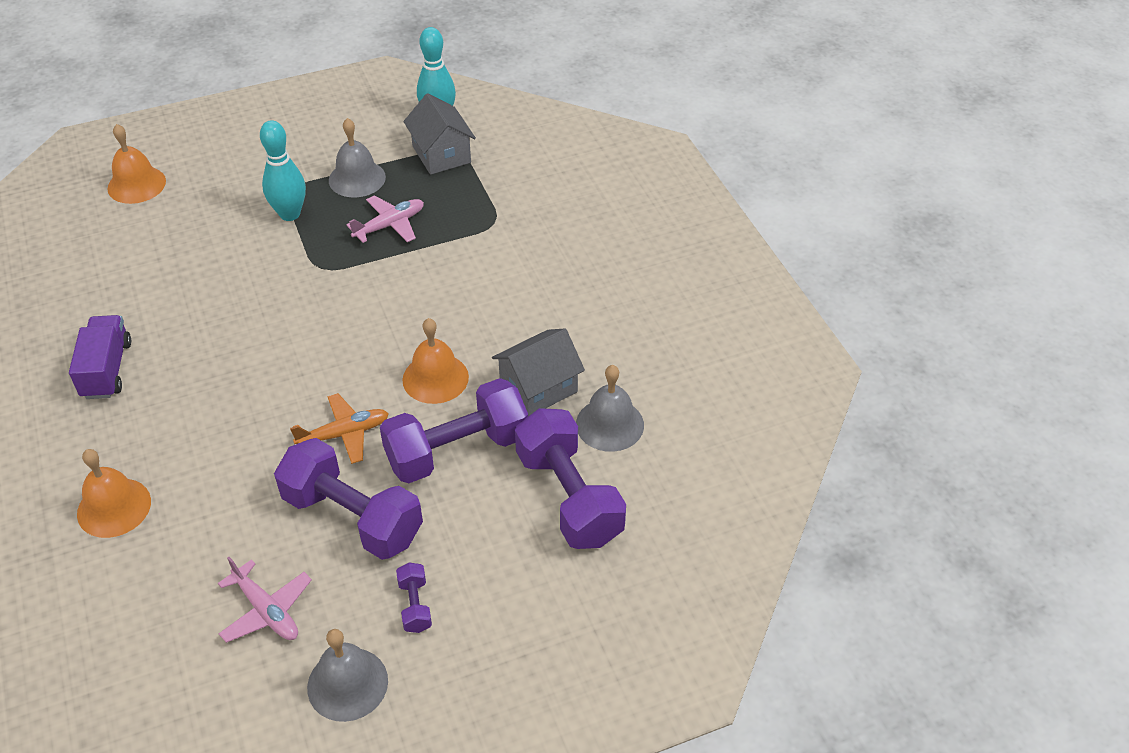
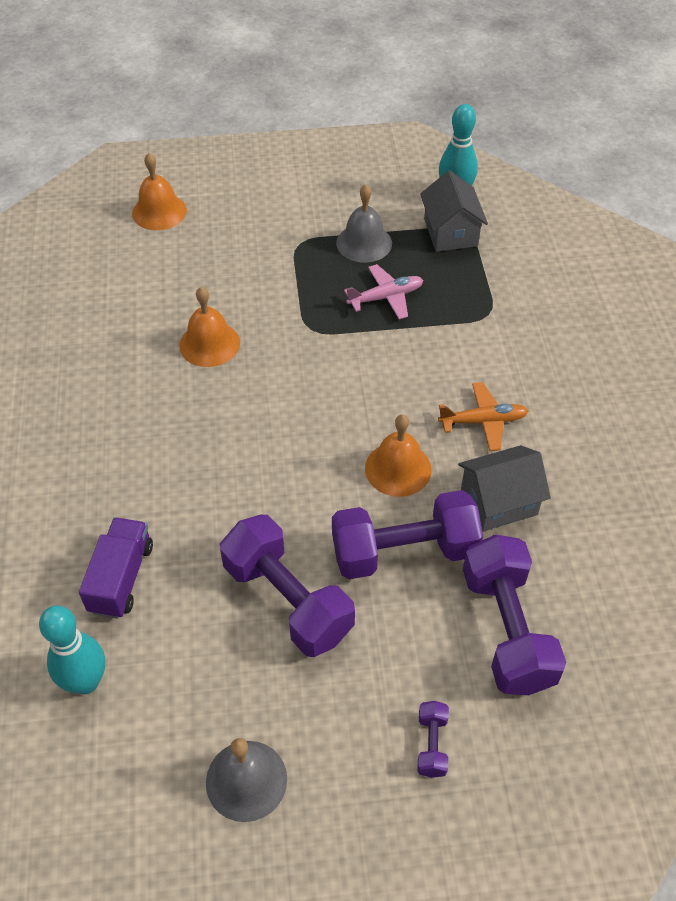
camera: 15 degrees right, 5 degrees up
purple truck [69,315,131,399] -> purple truck moved to [79,517,153,619]
orange bell [77,449,151,538] -> orange bell moved to [179,287,240,367]
pink plane [218,557,312,643] -> none
turquoise bowling pin [260,120,306,221] -> turquoise bowling pin moved to [39,605,105,694]
orange plane [290,393,389,464] -> orange plane moved to [438,382,528,451]
purple dumbbell [396,562,432,633] -> purple dumbbell moved to [417,701,449,778]
grey bell [576,365,644,452] -> none

